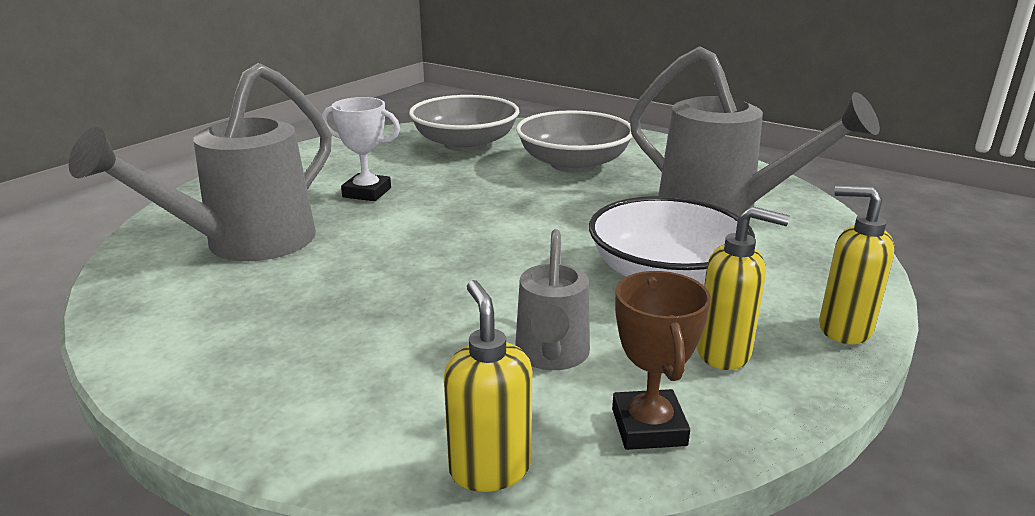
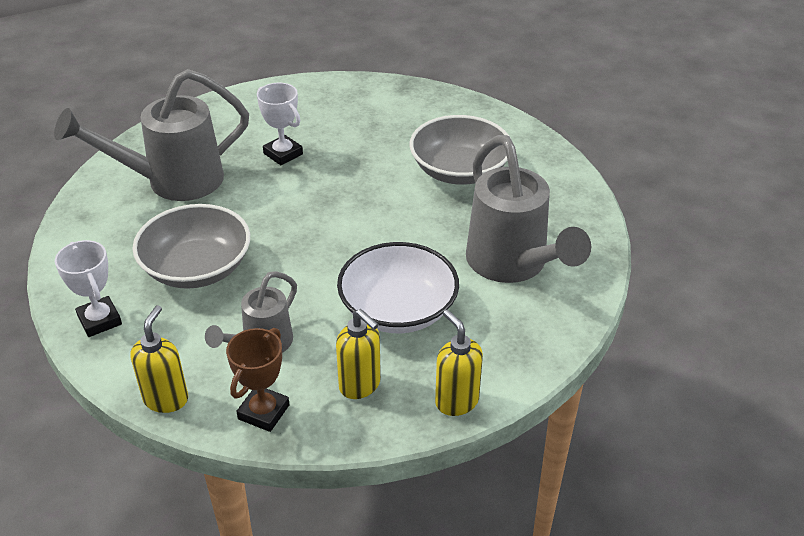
camera: 30 degrees right, 15 degrees up
grey bowl [409,95,519,152] -> grey bowl moved to [133,204,250,289]
none -> white trophy [55,240,122,337]

